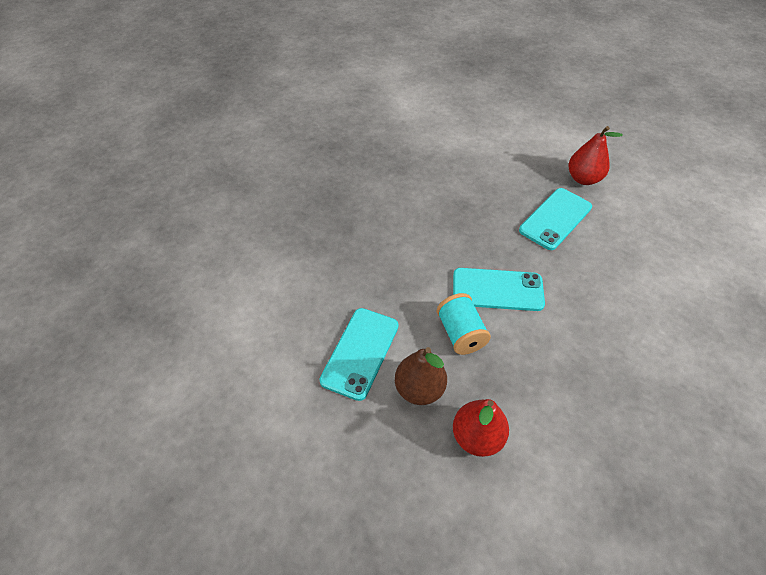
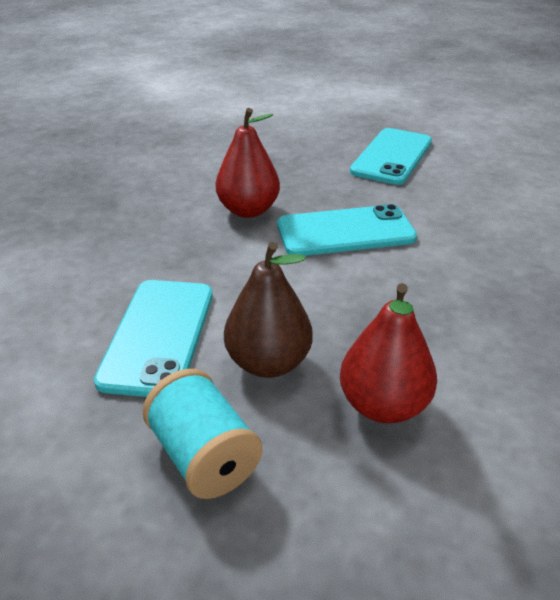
camera: 15 degrees left, 15 degrees down
turquoise spool [437,293,491,355] -> turquoise spool moved to [142,369,262,499]
red pear [569,126,622,185] -> red pear moved to [216,108,280,218]

